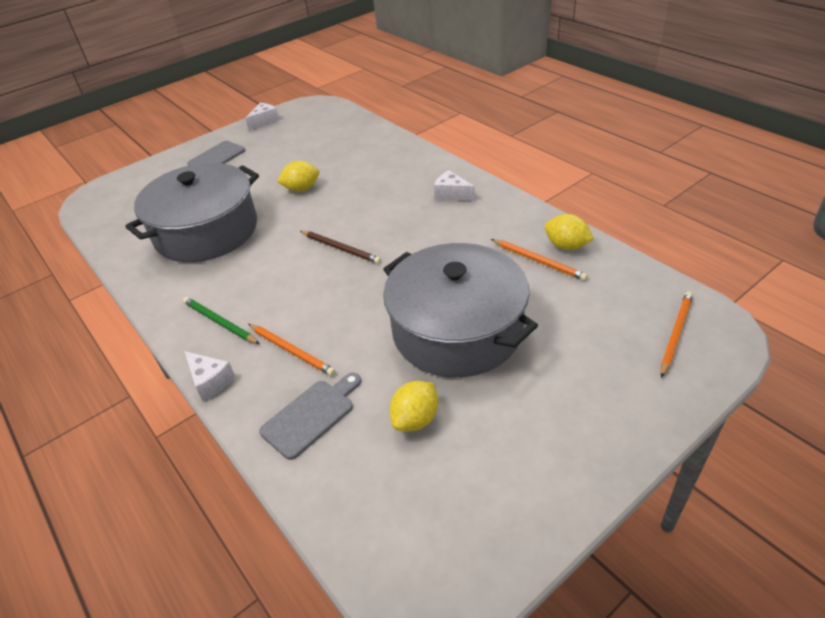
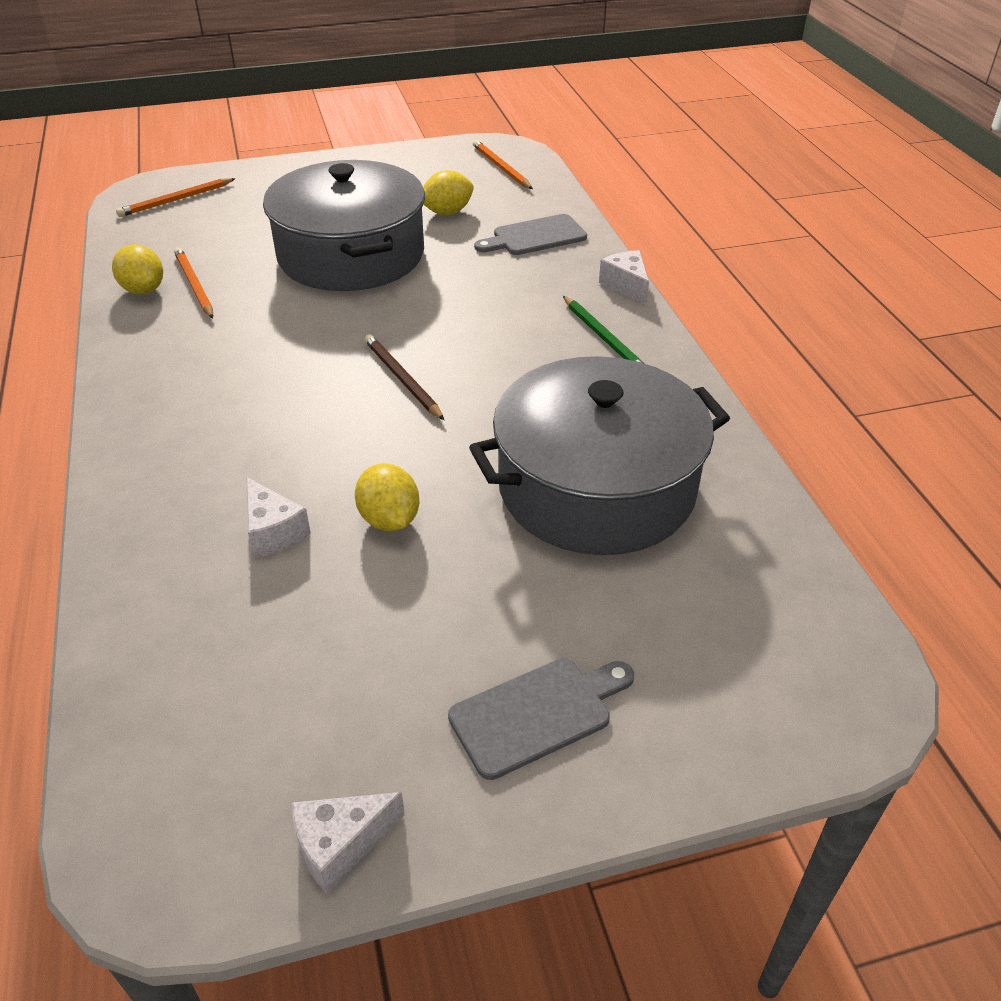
camera: 160 degrees left, 0 degrees up
orange pencil [248,324,336,376] -> orange pencil moved to [473,140,533,189]
yellow lemon [277,161,319,191] -> yellow lemon turned 60 degrees clockwise [355,463,419,531]
white cheese [434,170,475,201] -> white cheese moved to [246,477,311,558]

